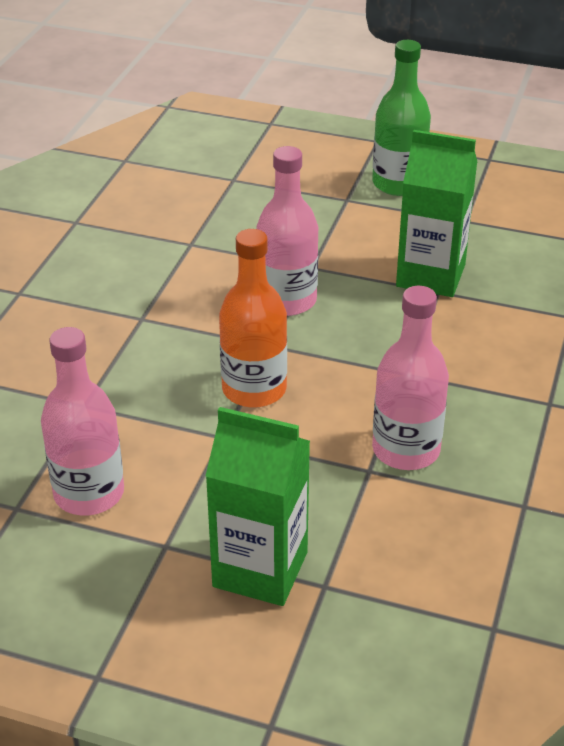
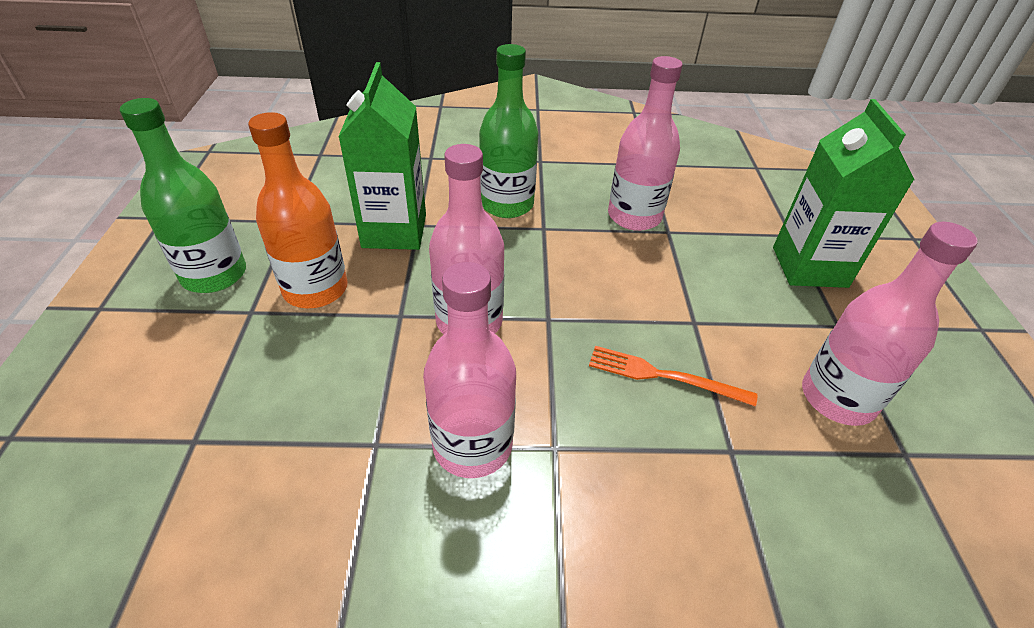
camera: 110 degrees left, 5 degrees up
orange bottle [219,229,287,408] -> orange bottle moved to [248,112,348,308]
none -> pink bottle [423,262,516,478]
none -> green bottle [479,44,538,218]
none -> orange fork [589,346,757,407]

